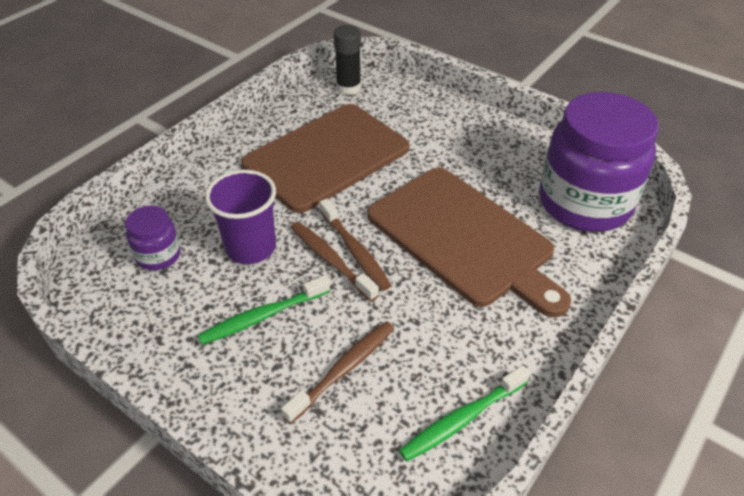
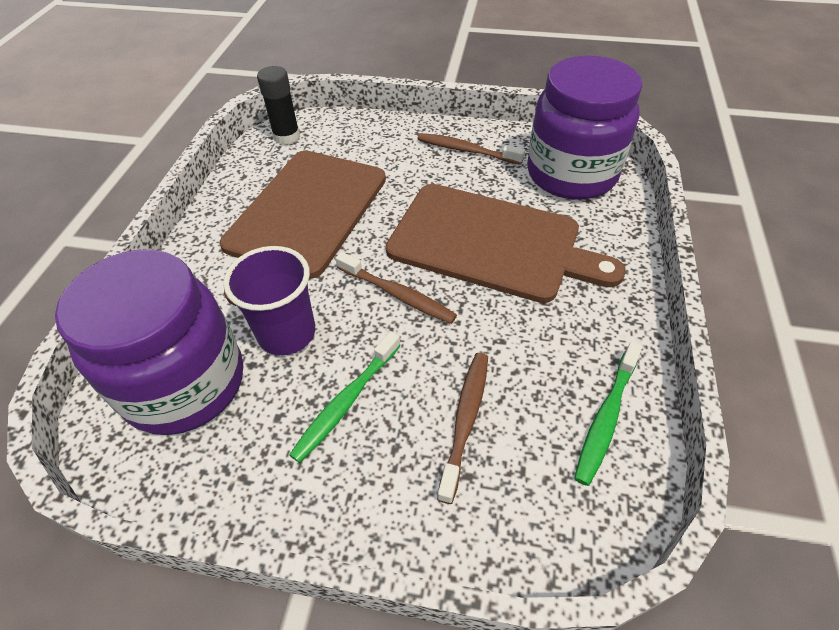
camera: 25 degrees left, 5 degrees up
purple jar [125,206,181,270] -> purple jar [55,250,243,435], size x2.22
brown toothbrush [291,222,379,302] -> brown toothbrush moved to [417,133,525,165]

